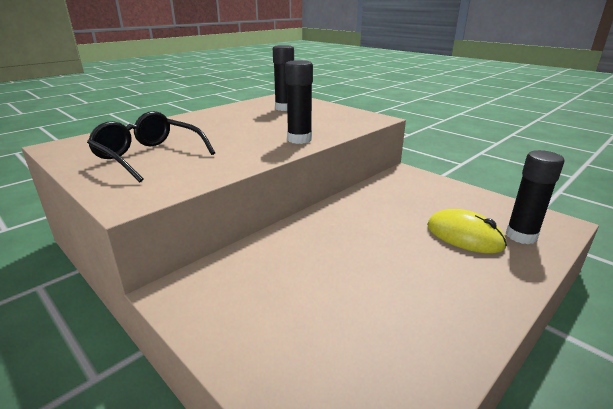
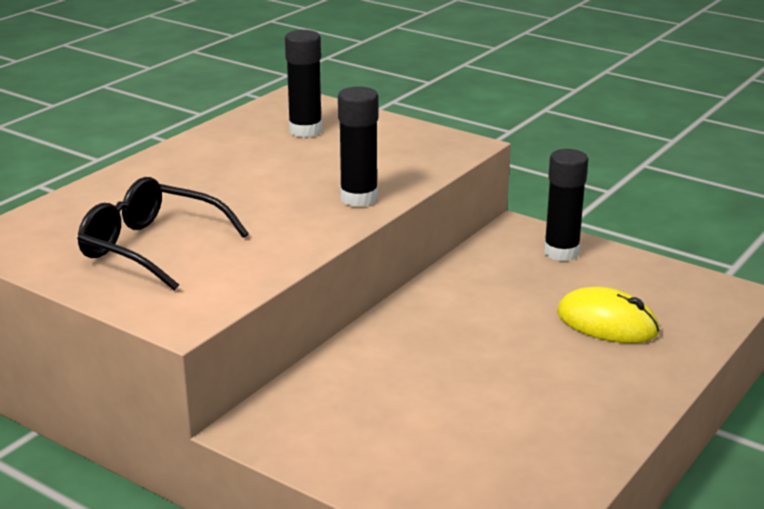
camera: 10 degrees left, 0 degrees up
black glue stick [506,150,565,244] -> black glue stick moved to [544,149,588,261]

